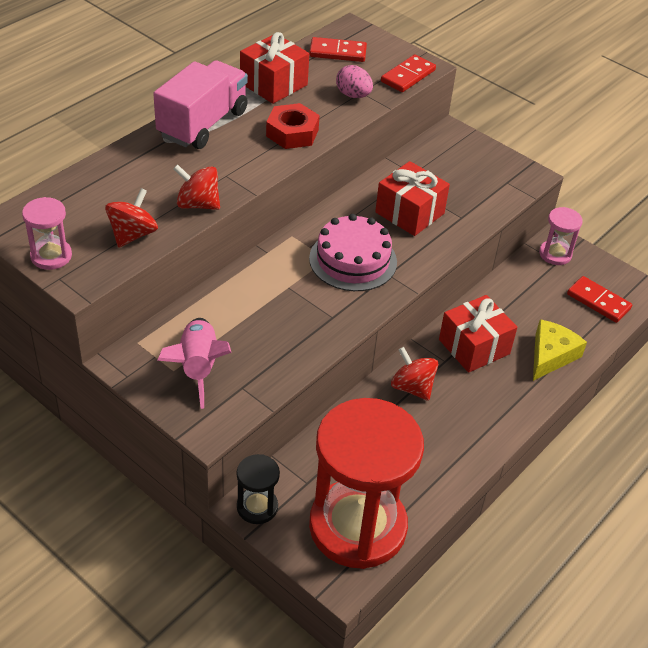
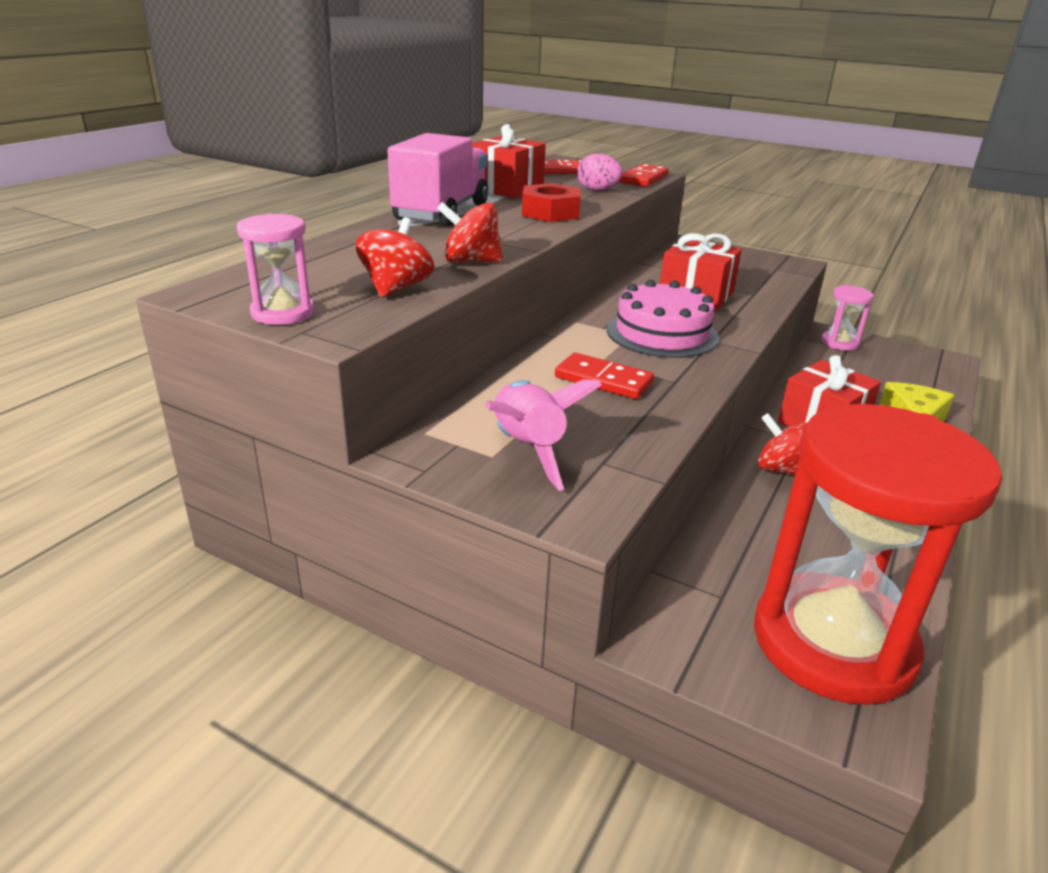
camera: 10 degrees left, 15 degrees down
black hourglass [237,454,280,524] -> none
red domino [567,276,632,323] -> red domino moved to [555,353,654,399]

